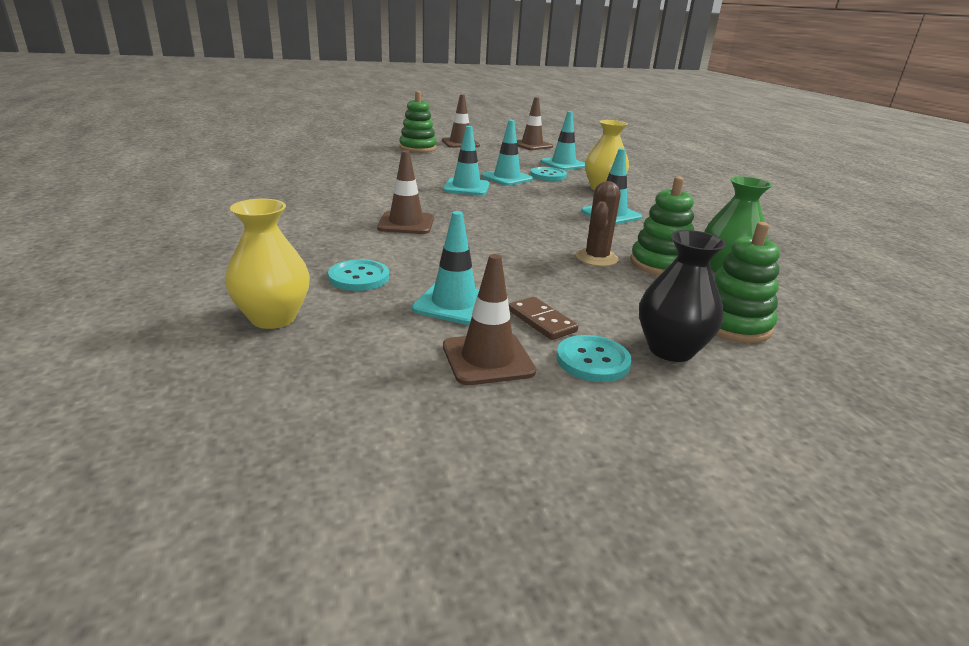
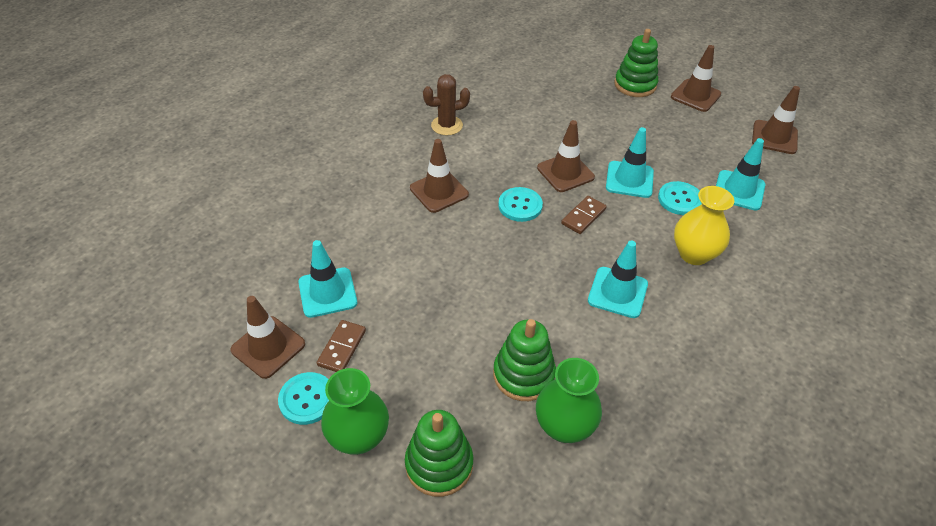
camera: 55 degrees right, 20 degrees up
yellow vase [225,199,310,329] -> none
turquoise button [328,259,389,291] -> turquoise button moved to [498,187,543,222]
turquoise traffic cone [443,126,490,195] -> brown traffic cone [537,120,595,192]
brown cactus [576,181,620,266] -> brown cactus moved to [423,74,470,135]
black vase [639,230,727,362] -> green vase [321,368,389,455]
none -> brown domino [561,196,607,234]

